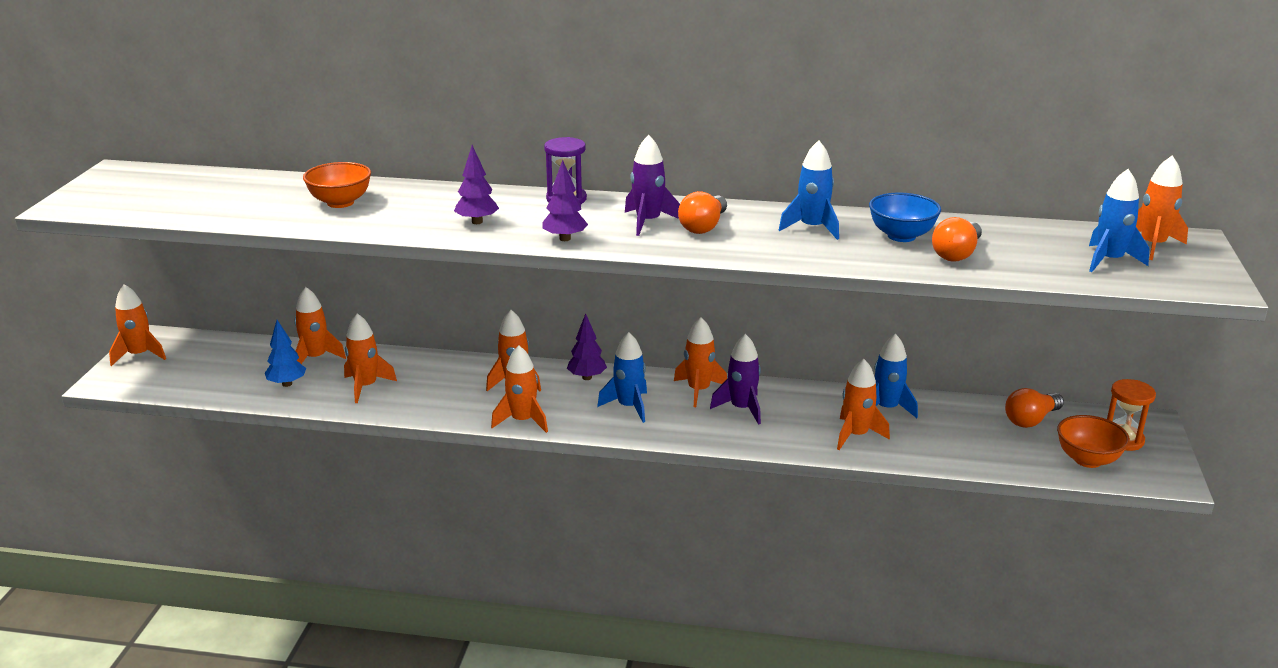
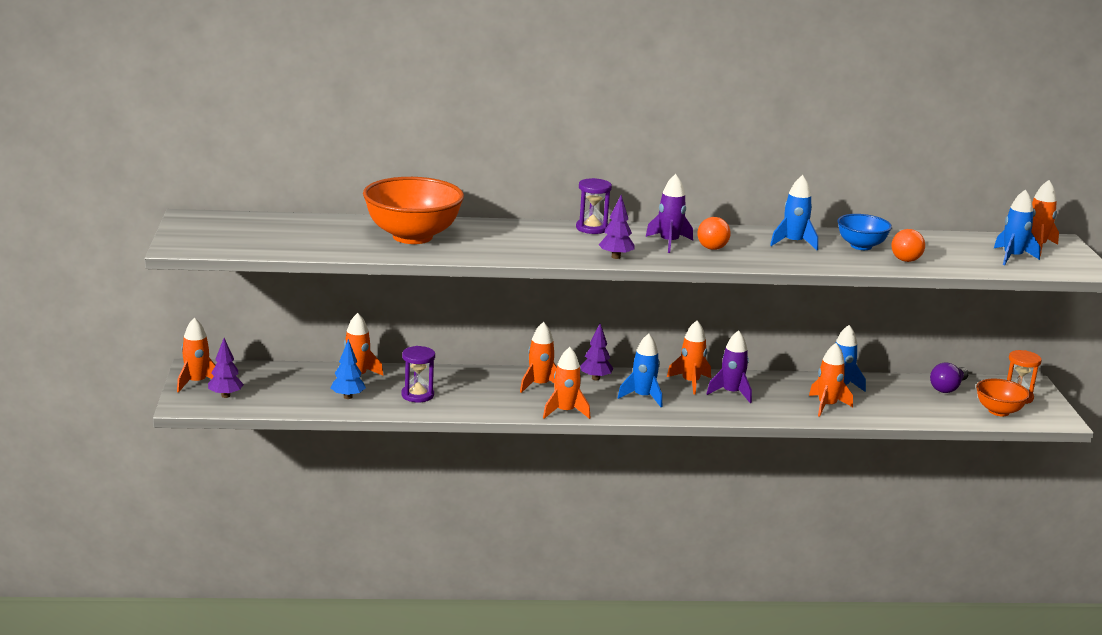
camera: 15 degrees left, 5 degrees down
orange bowl [303,162,371,208] -> orange bowl [363,177,464,244], size x1.80
orange rocket [344,313,397,403] -> purple hourglass [402,346,435,402]
purple tree [454,145,499,224] -> purple tree moved to [208,338,244,398]
orange light bulb [1005,388,1064,428] -> purple light bulb [930,362,969,393]

